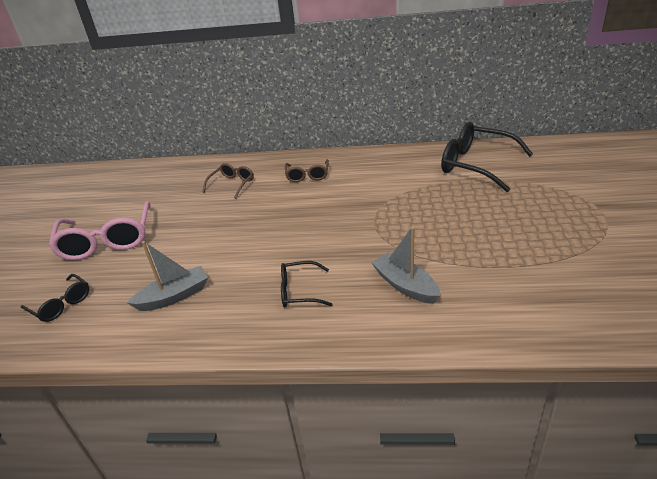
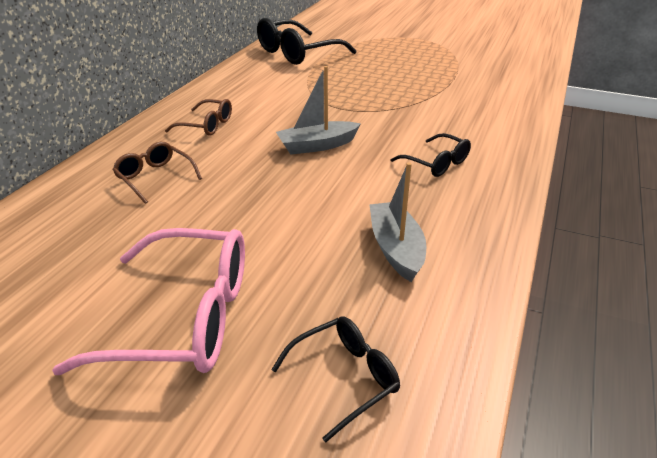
camera: 75 degrees left, 0 degrees up
black glasses [281,261,333,307] -> black glasses turned 60 degrees counterclockwise [391,133,471,177]
grey boat [371,227,440,304] -> grey boat moved to [276,66,361,155]

